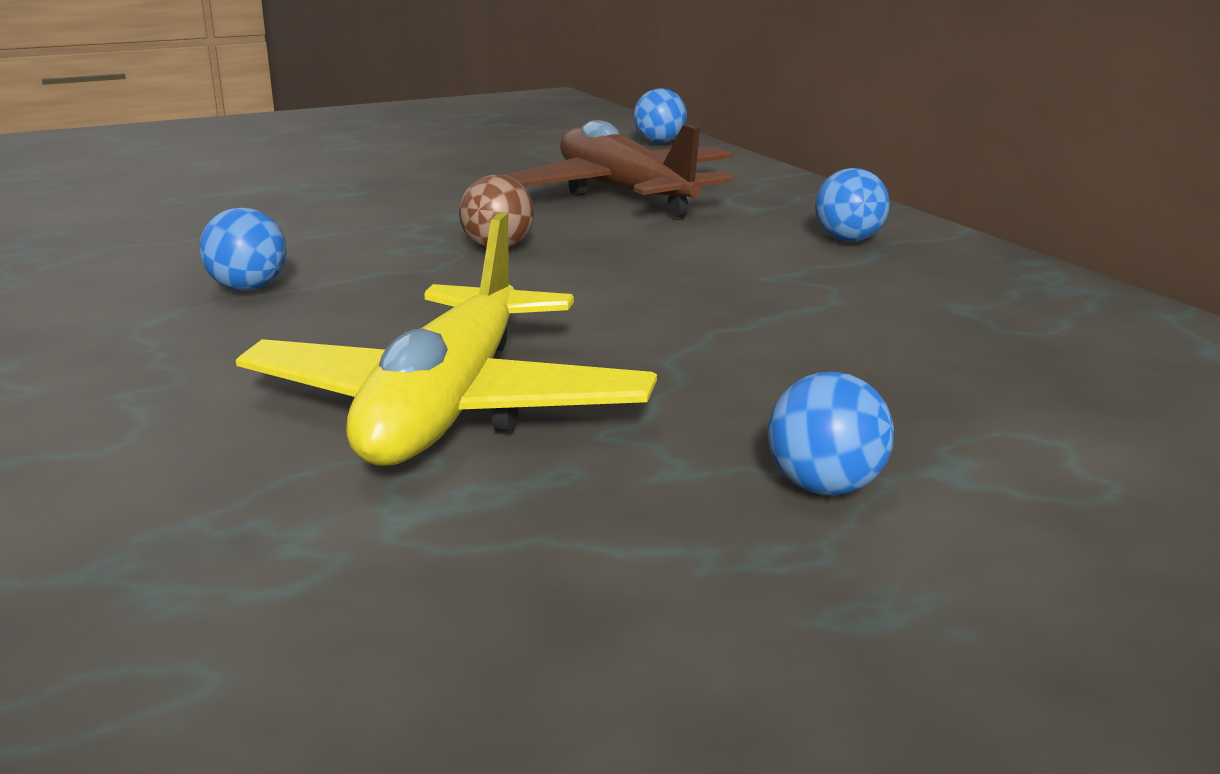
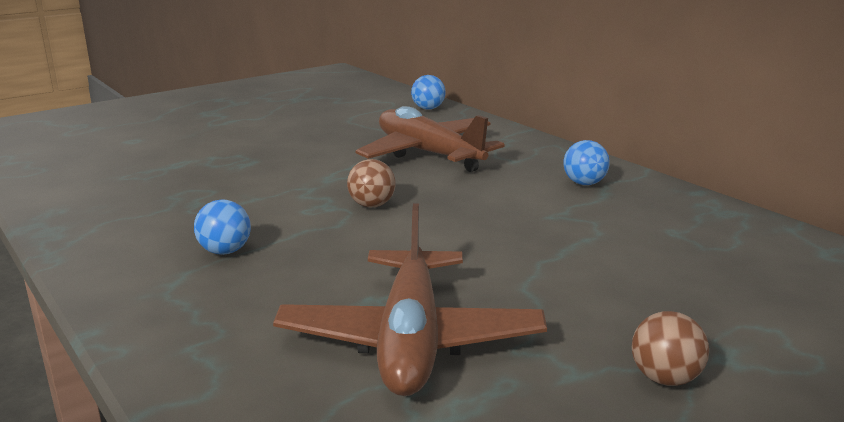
camera: 10 degrees left, 0 degrees up
yellow plane [236,212,657,466] -> brown plane [273,203,547,396]
blue ball [768,372,894,496] -> brown ball [632,311,709,386]

